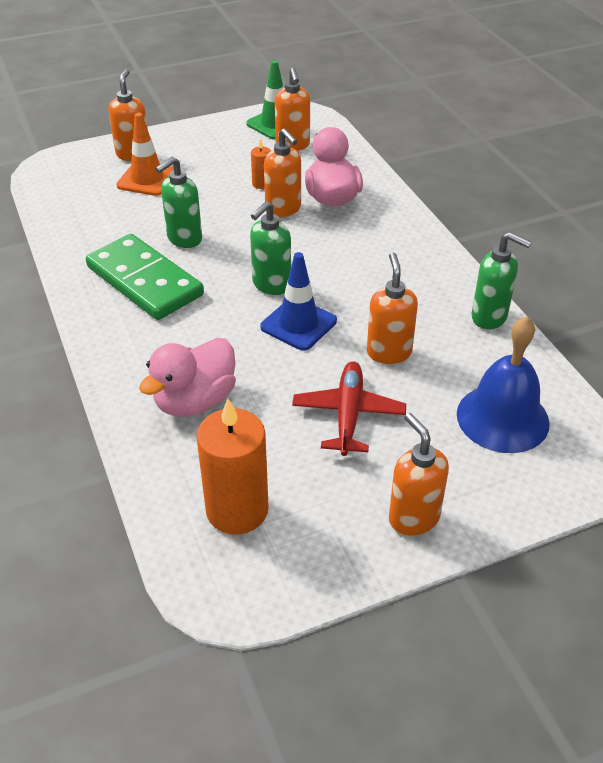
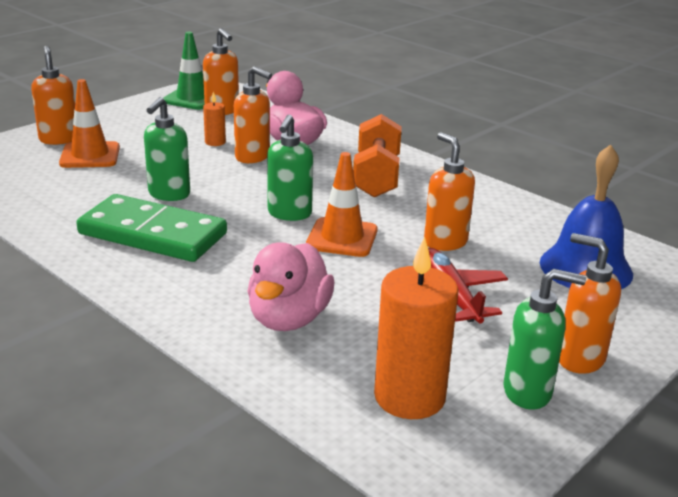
camera: 25 degrees left, 15 degrees down
blue traffic cone [260,252,337,350] -> orange traffic cone [306,152,378,257]
green soap dispenser [471,232,532,329] -> green soap dispenser moved to [504,269,586,409]
none -> orange dumbbell [353,114,402,197]

